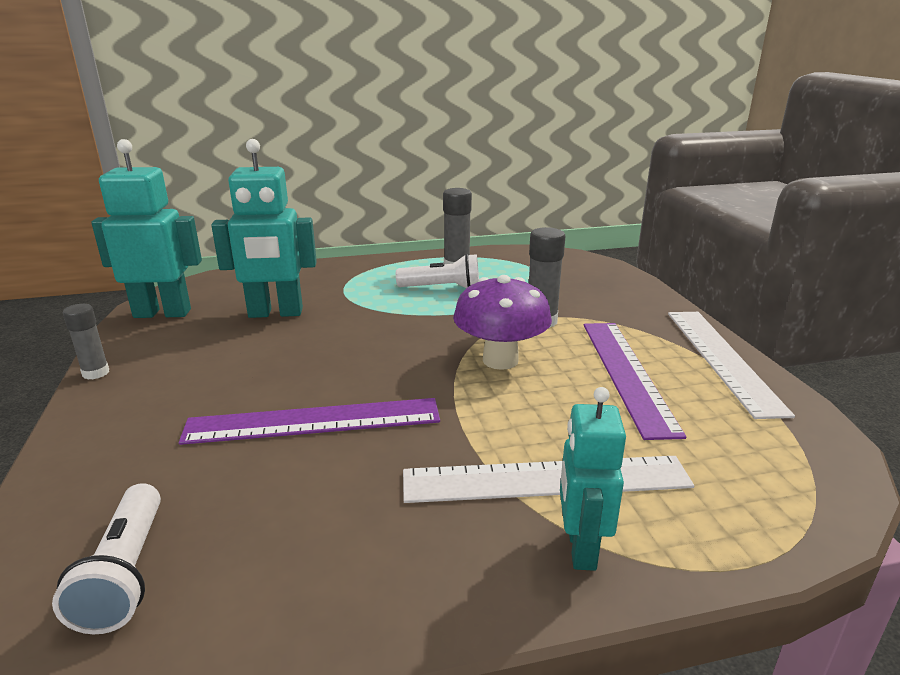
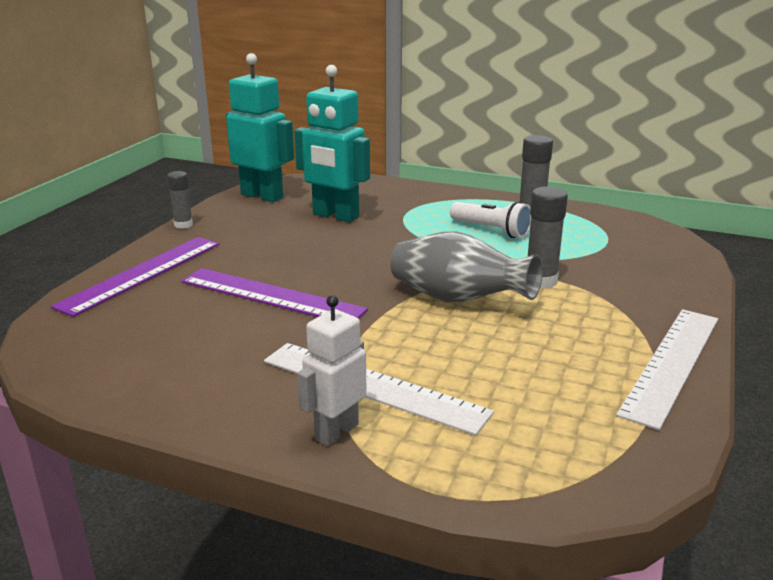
camera: 35 degrees right, 0 degrees up
white flashlight [52,483,161,634] -> none
purple mushroom [453,275,552,370] -> grey vase [390,231,543,302]
turquoise robot [560,387,626,571] -> white robot [297,295,367,446]
purple ruler [584,323,686,440] -> purple ruler moved to [51,237,219,317]

